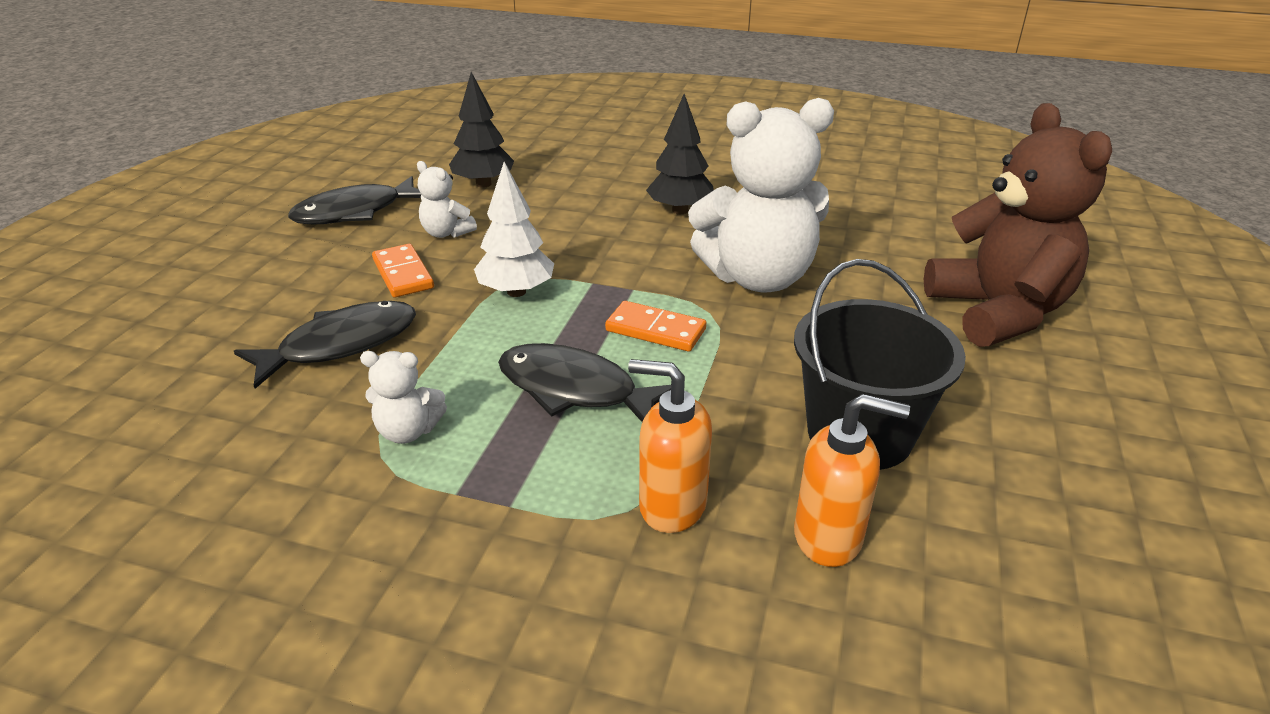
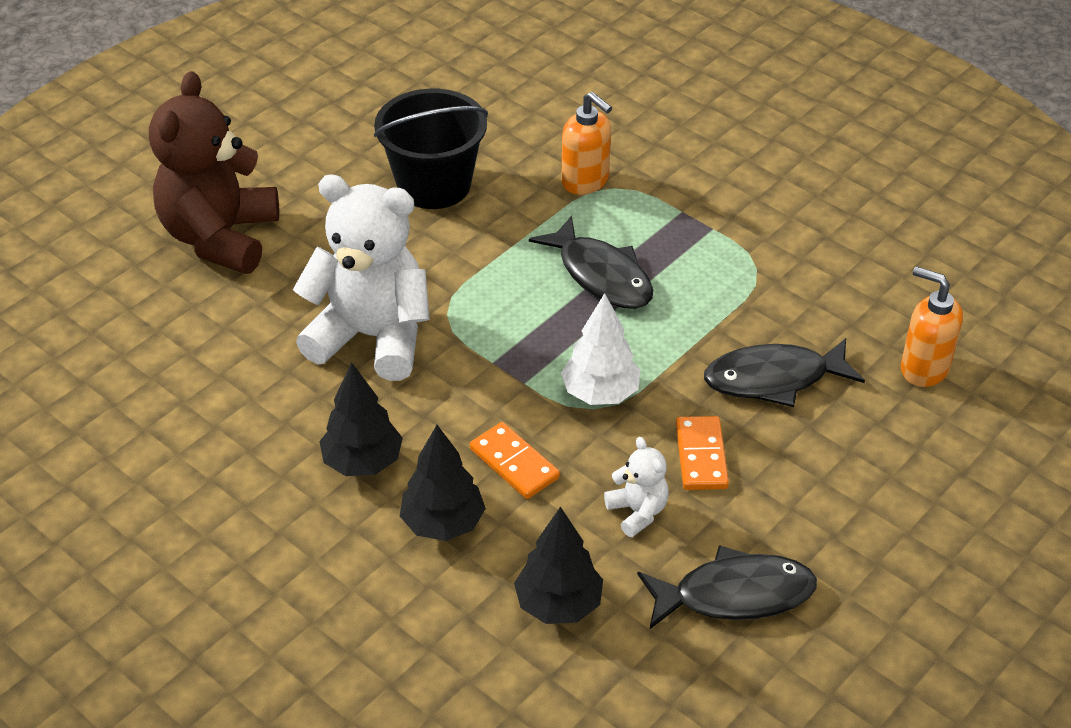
camera: 155 degrees left, 10 degrees up
white teddy bear [360,351,447,444] -> none
orange domino [605,301,706,352] -> orange domino moved to [470,422,560,499]
orange soap dispenser [794,394,910,567] -> orange soap dispenser moved to [901,267,963,387]
none -> black tree [400,425,486,541]

